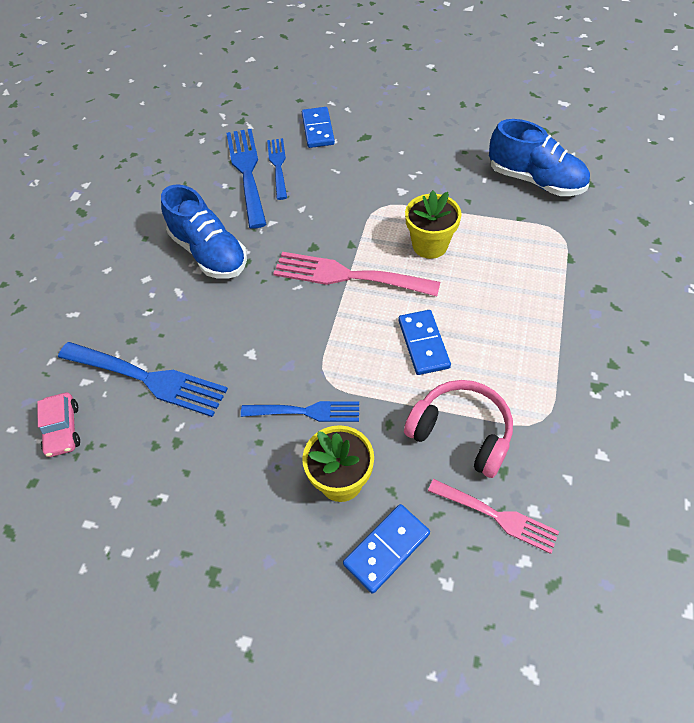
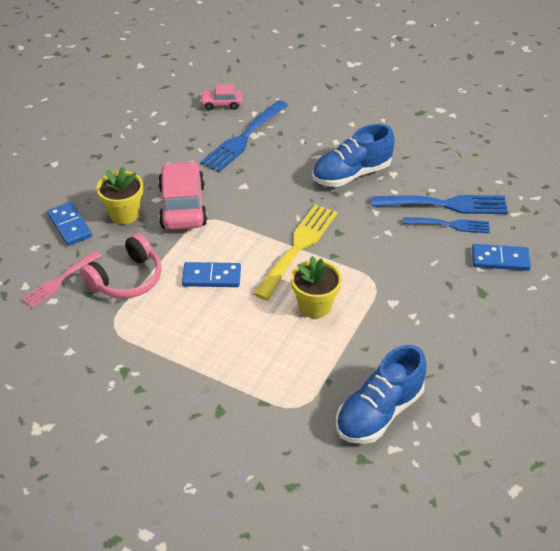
camera: 100 degrees right, 10 degrees down
blue fork [241,401,359,422] -> pink car [158,161,207,230]
pink fork [273,252,440,296] -> yellow fork [254,204,337,300]

